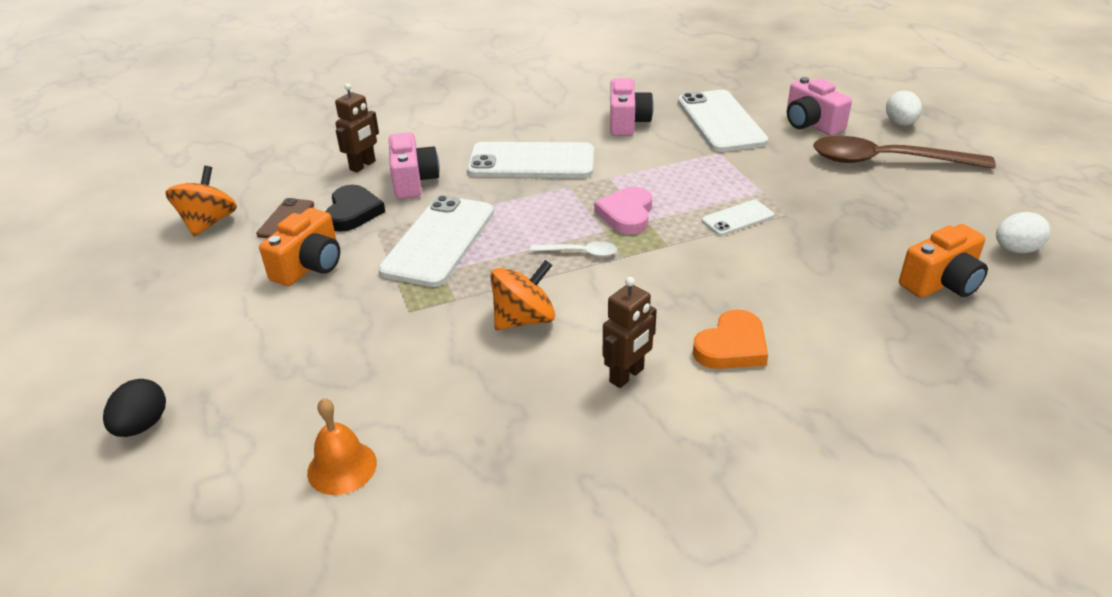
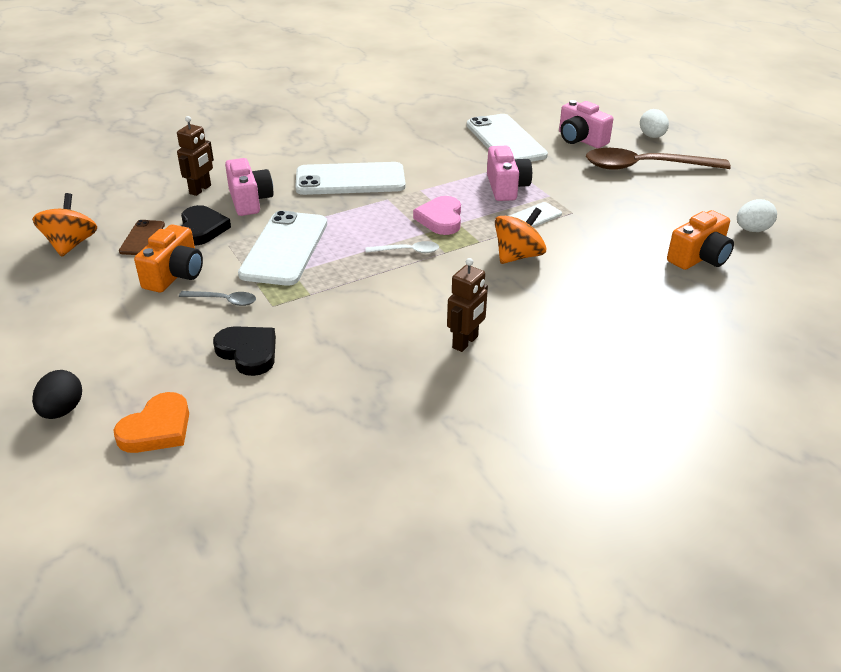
camera: 10 degrees left, 0 degrees up
orange bell [307,398,377,495] -> none
orange spinning top [490,260,555,330] -> orange spinning top moved to [495,207,547,264]
pink camera [610,78,654,136] -> pink camera moved to [487,146,532,201]
orange heart [693,309,768,369] -> orange heart moved to [113,392,189,453]
none -> grey spoon [179,291,256,306]
none -> black heart [213,326,276,376]

